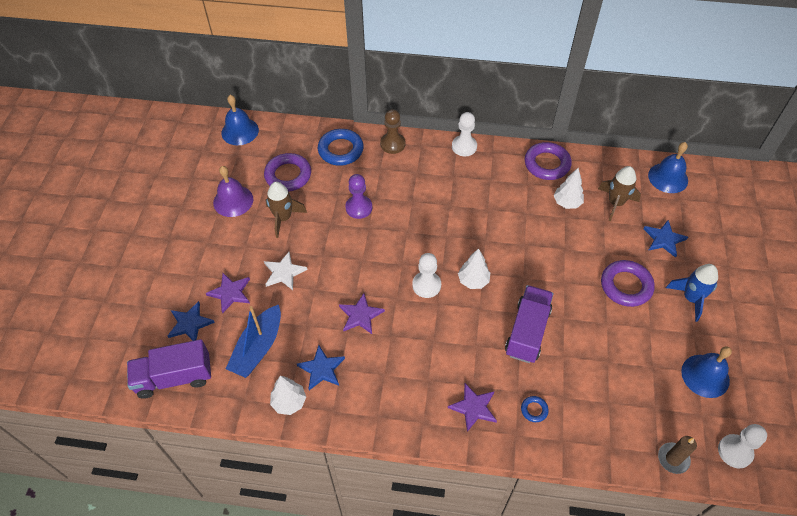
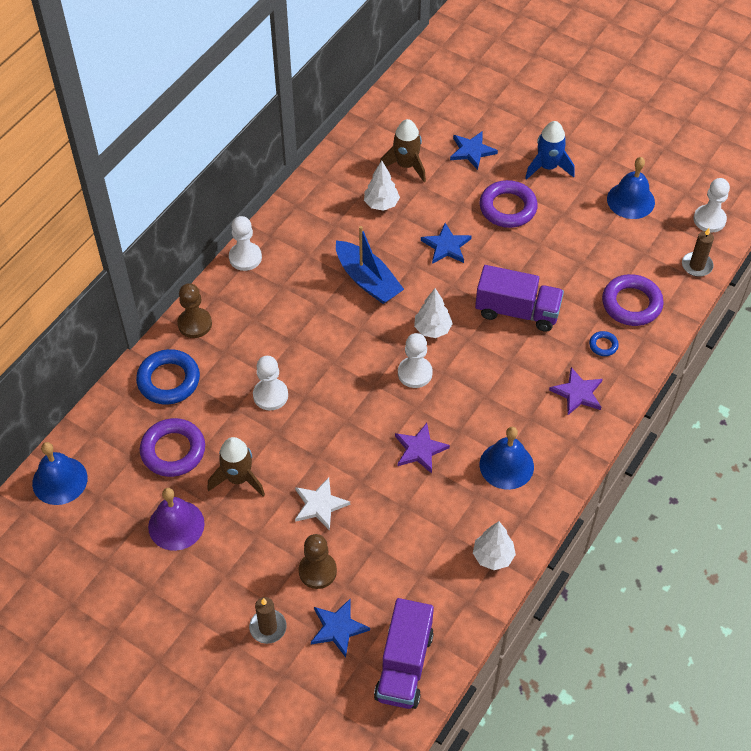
camera: 65 degrees left, 0 degrees up
purple star [206,273,250,313] -> brown pawn [299,534,337,589]
blue boat [226,305,281,378] -> blue boat moved to [336,226,404,304]
blue star [297,345,345,390] -> blue star moved to [421,223,472,264]
purple pawn [345,174,372,219] -> white pawn [253,356,288,411]
purple truck [505,285,553,363] -> purple truck turned 150 degrees clockwise [475,265,564,332]
purple ring [524,142,572,180] -> purple ring moved to [602,274,664,326]
blue bell [648,142,688,193] -> blue bell moved to [480,427,534,490]
none -> brown candle [249,597,287,644]

